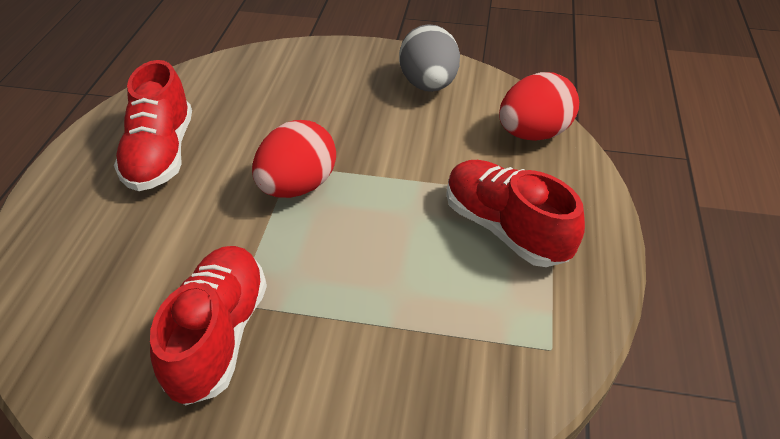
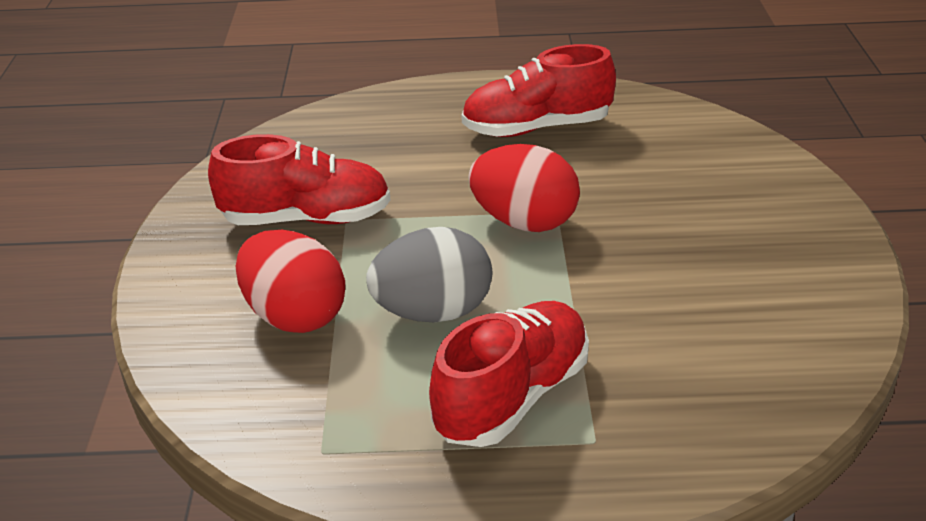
camera: 80 degrees right, 10 degrees down
grey egg [399,24,460,92] -> grey egg moved to [366,227,492,322]
red egg [499,72,579,141] -> red egg moved to [236,230,345,333]

